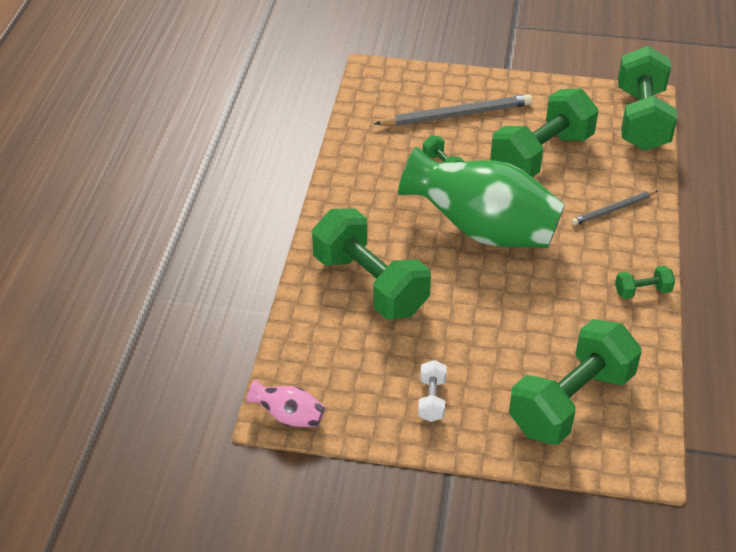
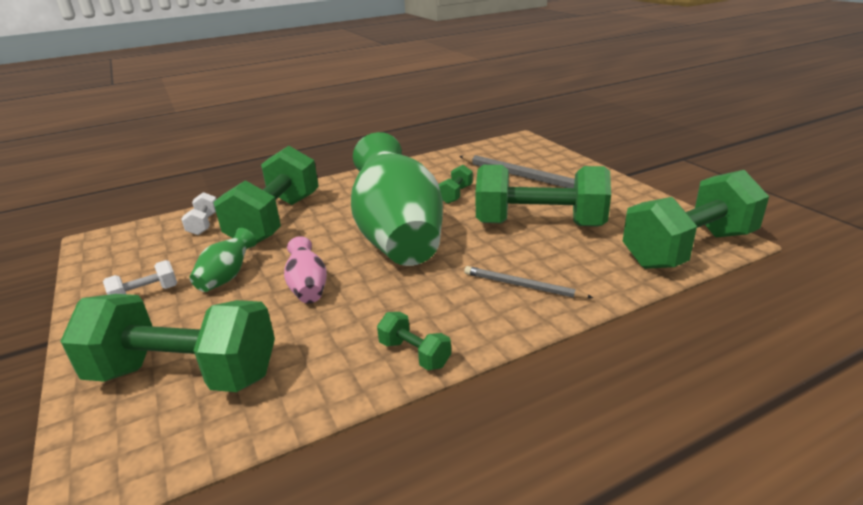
camera: 55 degrees right, 15 degrees down
pink vase [246,379,325,427] -> pink vase moved to [284,236,327,303]
none -> white dumbbell [181,192,217,235]
none -> green vase [189,228,257,292]

